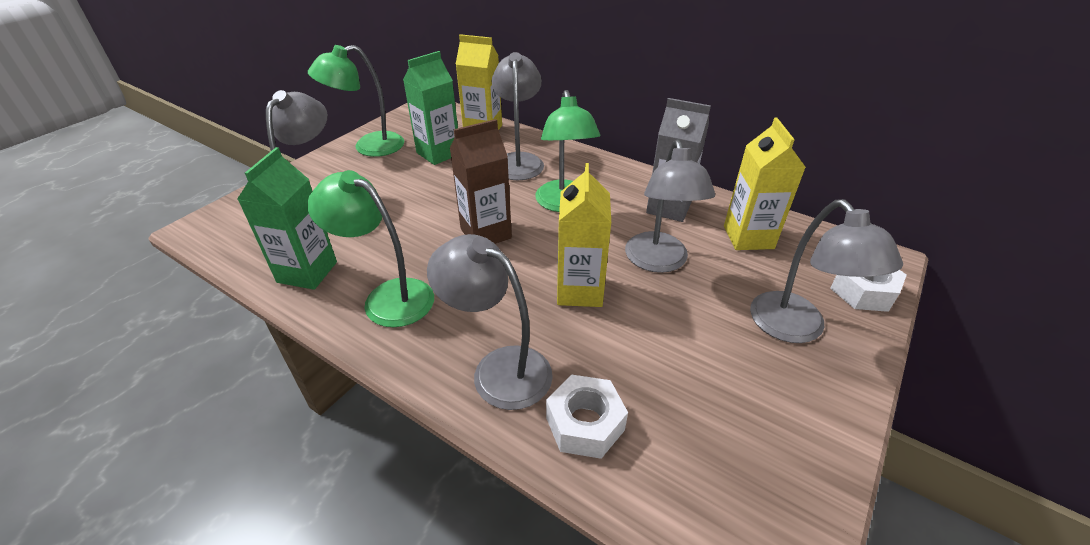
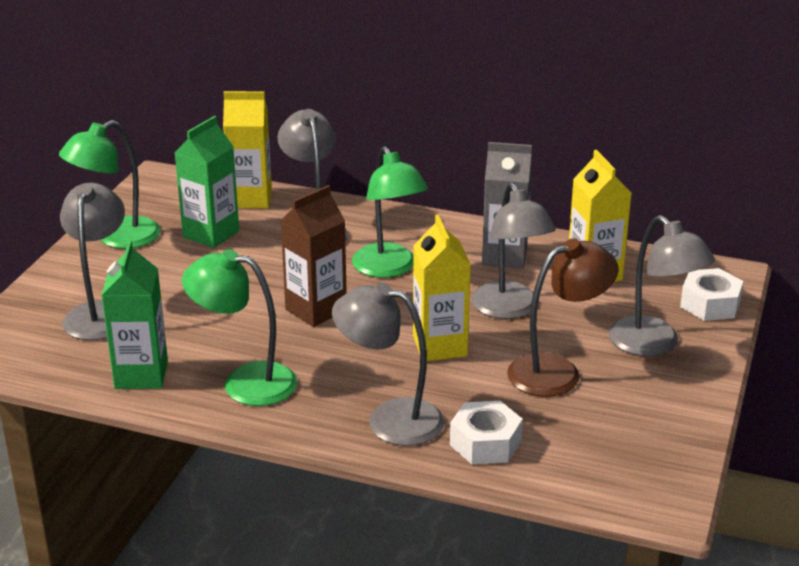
camera: 15 degrees left, 10 degrees down
none -> brown lamp [507,238,619,397]

